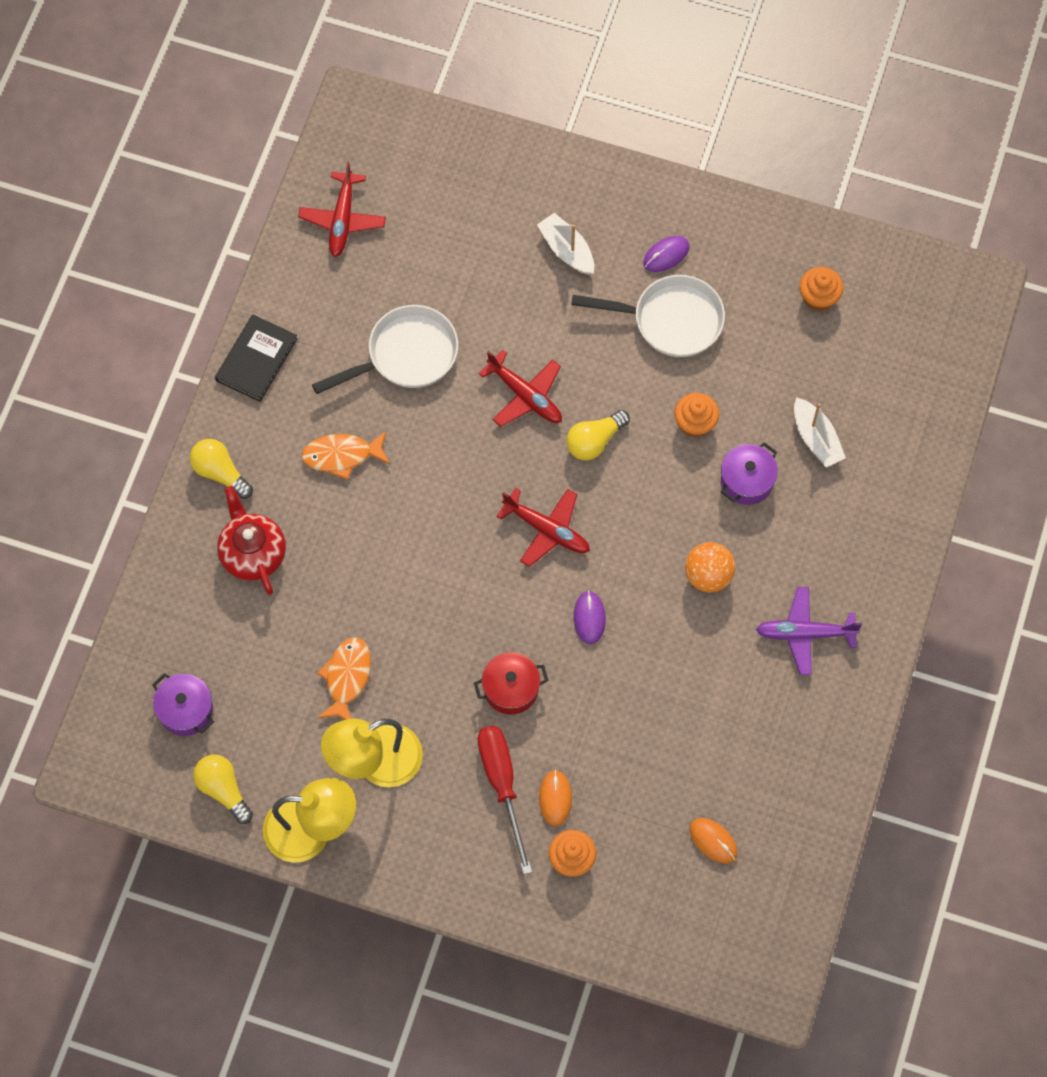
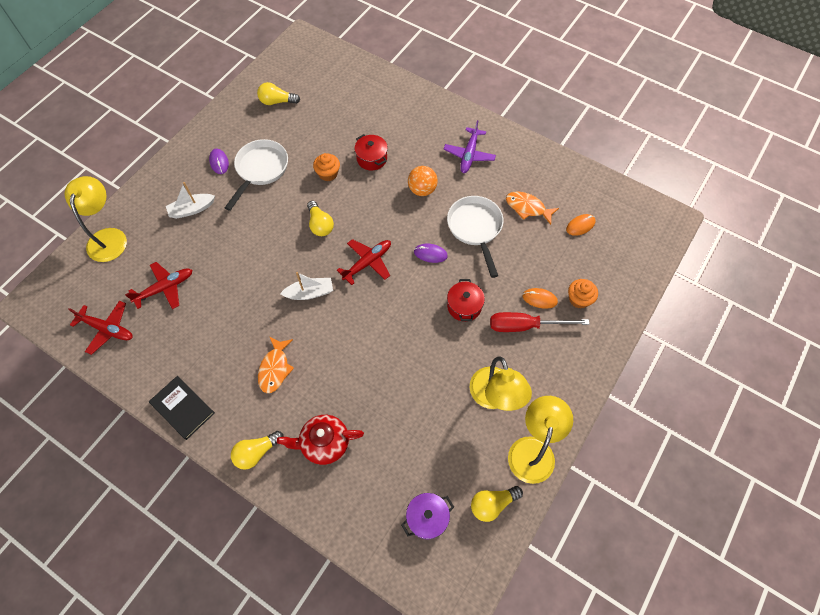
camera: 75 degrees left, 5 degrees down
white pan [312,305,458,394] -> white pan moved to [447,196,504,278]
orange fish [317,637,371,720] -> orange fish moved to [506,191,559,225]
red plane [479,350,562,427] -> red plane moved to [125,262,192,309]
purple pot [721,442,778,505] -> red pot [354,134,388,171]
white boat [794,397,846,467] -> white boat moved to [280,272,333,300]
orange cupcake [799,267,843,311] -> yellow light bulb [257,82,300,105]
none -> yellow lamp [64,176,127,262]

